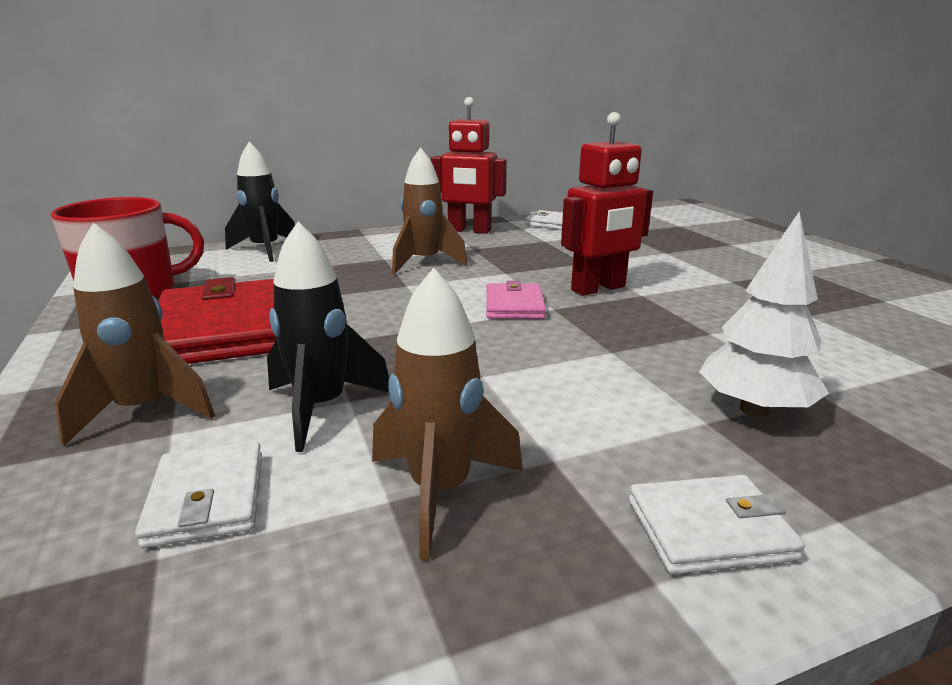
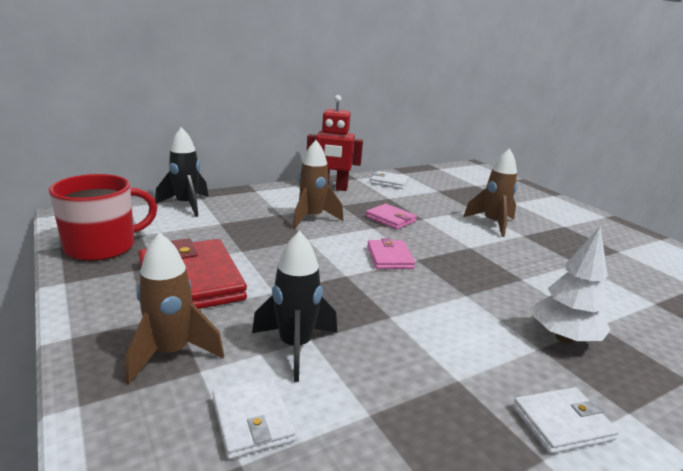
camera: 10 degrees left, 0 degrees up
brown rocket [372,268,523,560] -> brown rocket moved to [463,148,518,237]
red robot [561,112,653,296] -> none
none -> pink wallet [365,204,417,229]

